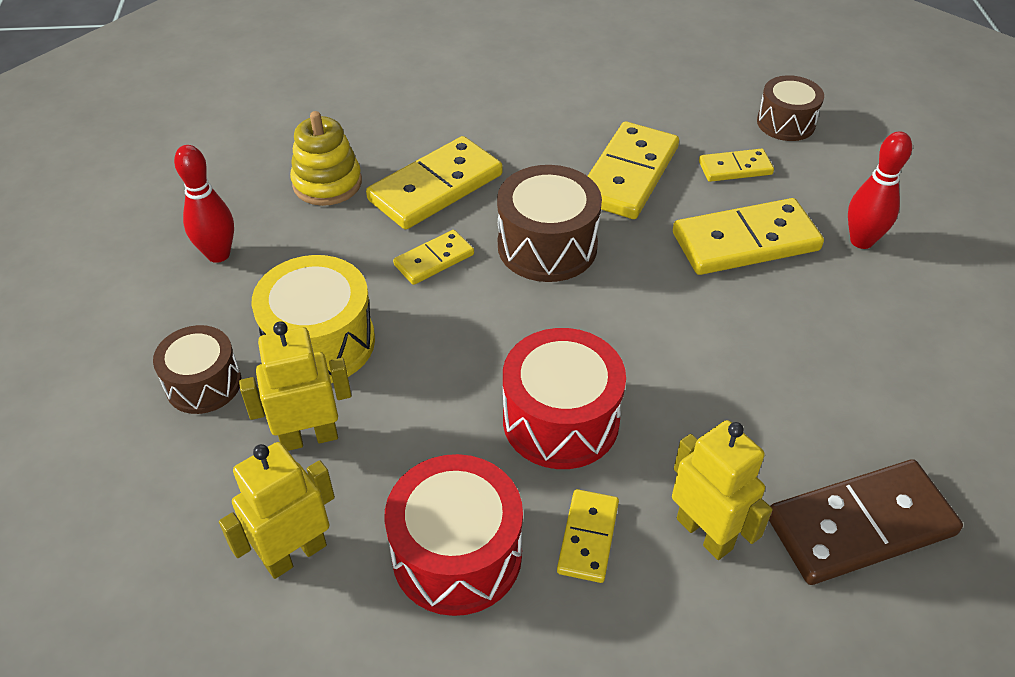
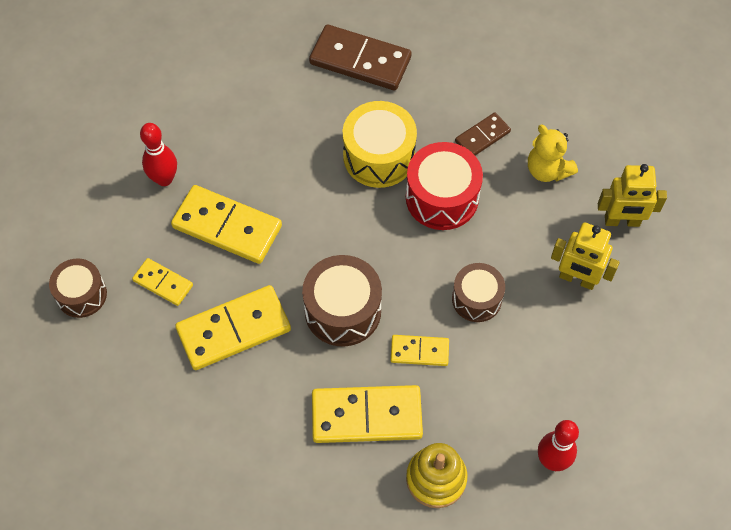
camera: 140 degrees left, 15 degrees up
brown drum [153,325,241,414] -> brown drum moved to [452,263,505,322]
yellow drum [252,255,375,383] -> yellow drum moved to [343,101,417,188]
red drum [385,454,523,616] -> yellow teddy bear [528,125,578,182]
yellow domino [557,489,619,583] -> brown domino [455,112,511,155]
yellow robot [672,420,773,560] -> none

